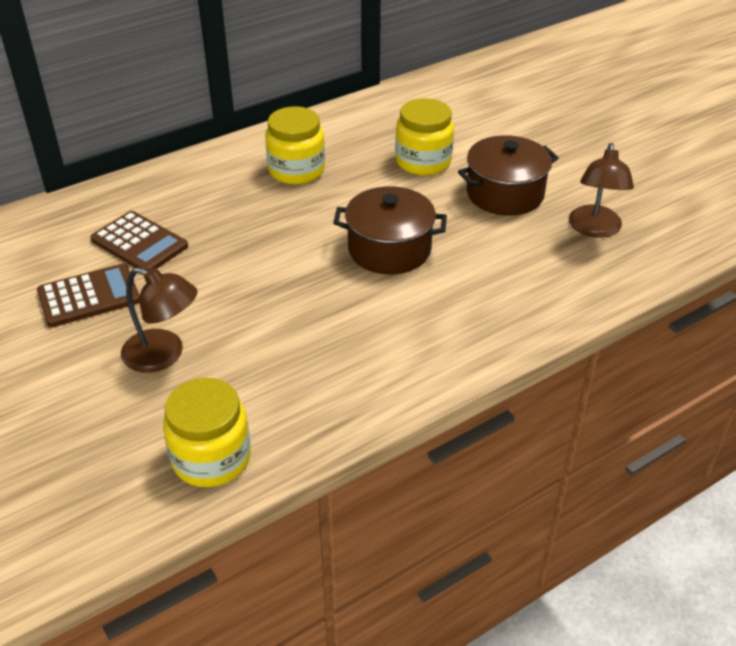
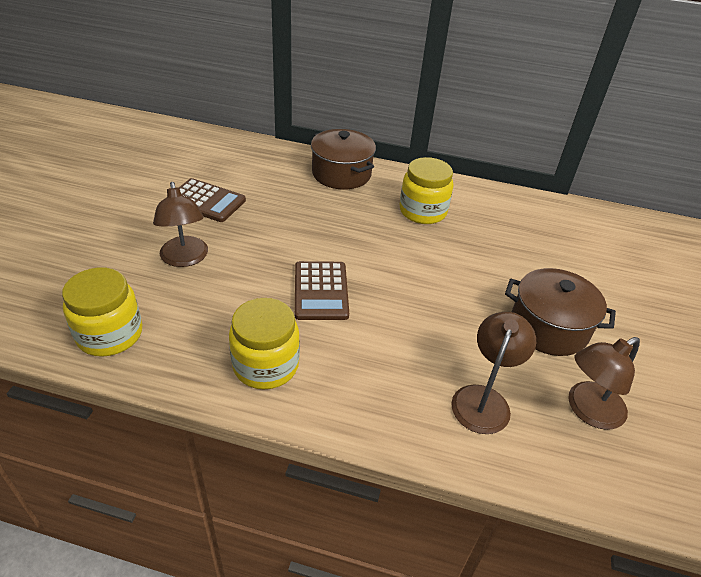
camera: 45 degrees right, 0 degrees up
brown calculator [90,211,188,271] -> brown calculator moved to [295,261,349,320]
brown pot [333,186,447,274] -> brown pot moved to [311,129,376,190]
yellow jar [395,98,454,176] -> yellow jar moved to [229,298,300,390]
none -> brown lamp [451,312,536,434]

